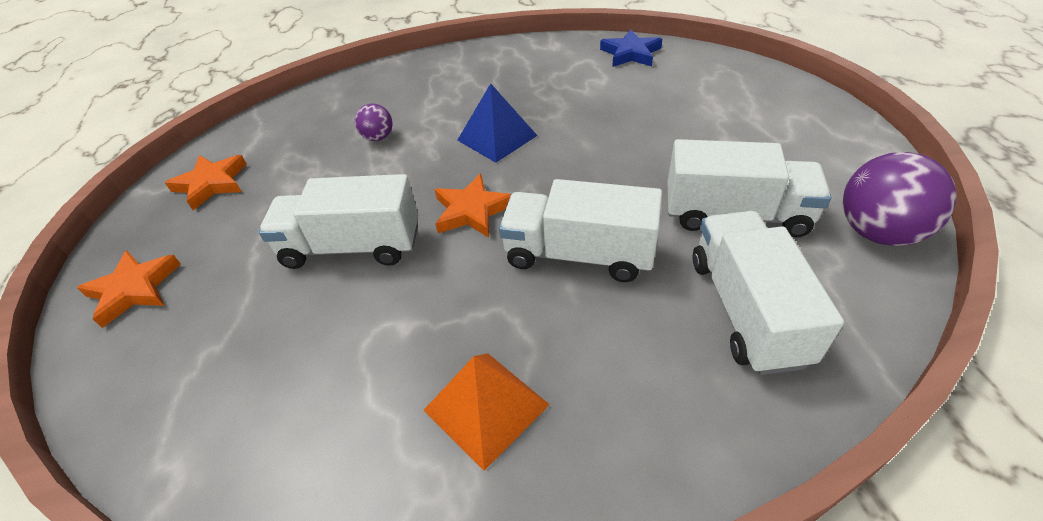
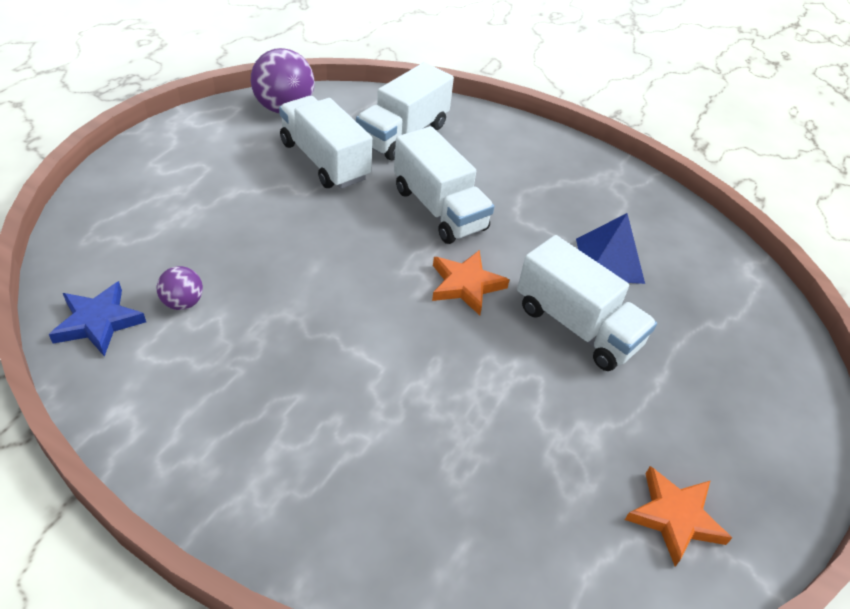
camera: 145 degrees left, 0 degrees up
orange star [77,250,181,328] -> none
purple ball [355,103,392,141] -> purple ball moved to [157,266,203,310]
orange pyramid [423,353,550,471] -> none
blue pyramid [457,83,538,163] -> blue pyramid moved to [576,213,645,284]

